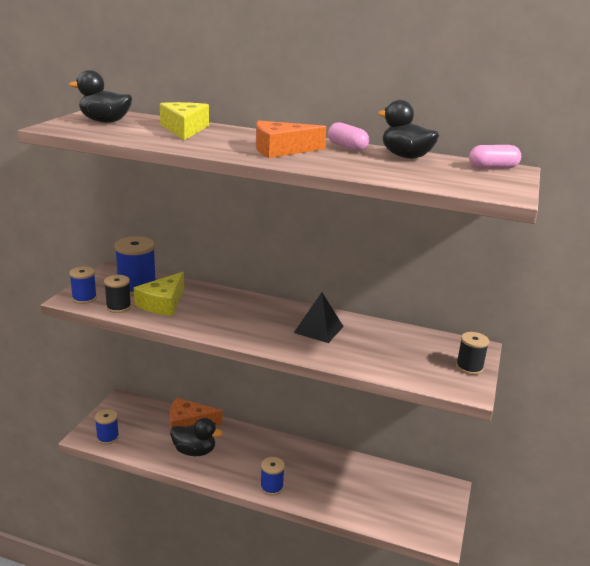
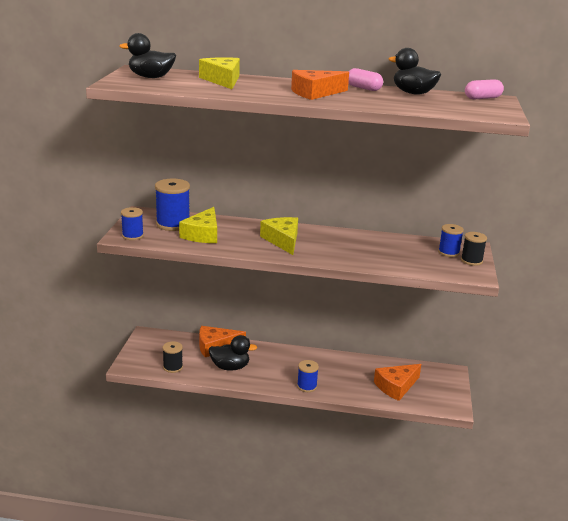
camera: 10 degrees left, 0 degrees up
blue spool [95,409,119,445] -> blue spool moved to [438,224,464,257]
black spool [104,275,131,313] -> black spool moved to [163,341,183,373]
black pyramid [294,292,344,343] -> none
none -> yellow cheese [260,217,298,255]
none -> orange cheese [374,364,421,401]

